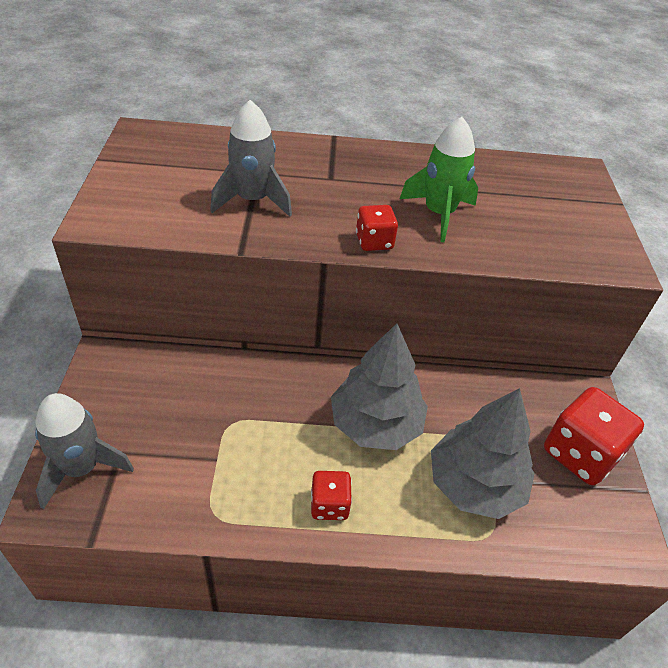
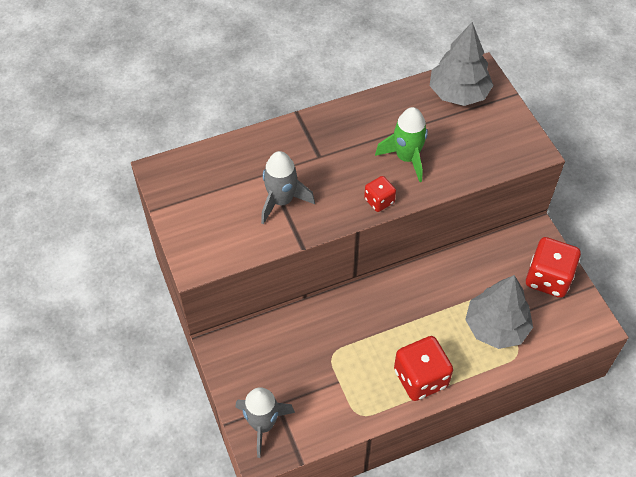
camera: 20 degrees left, 10 degrees up
red dice [311,471,352,520] -> red dice [394,336,453,401], size x1.84
grey tree [331,323,428,450] -> grey tree moved to [430,22,493,106]

